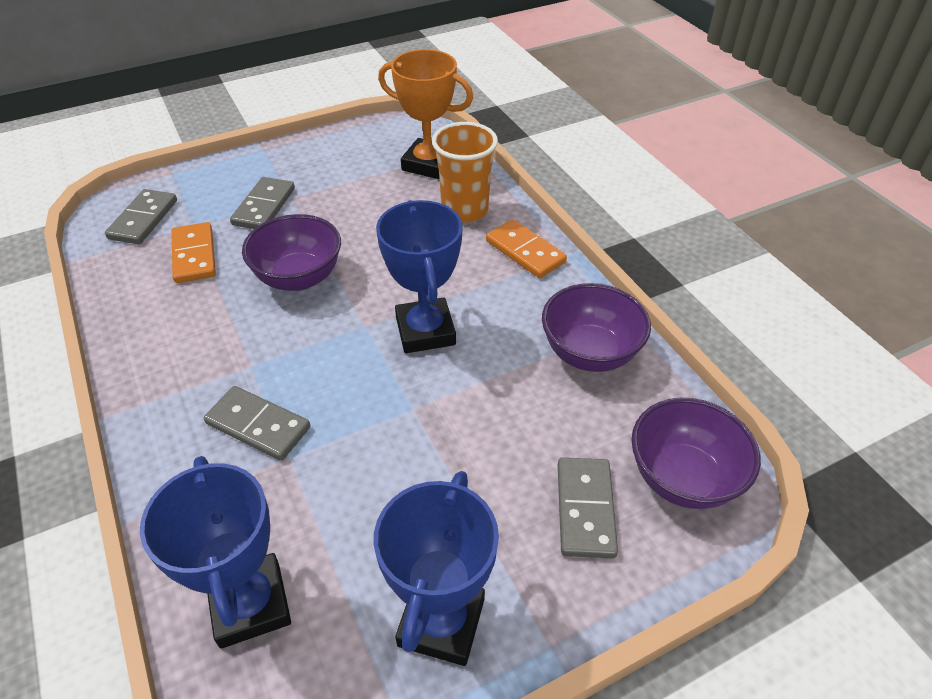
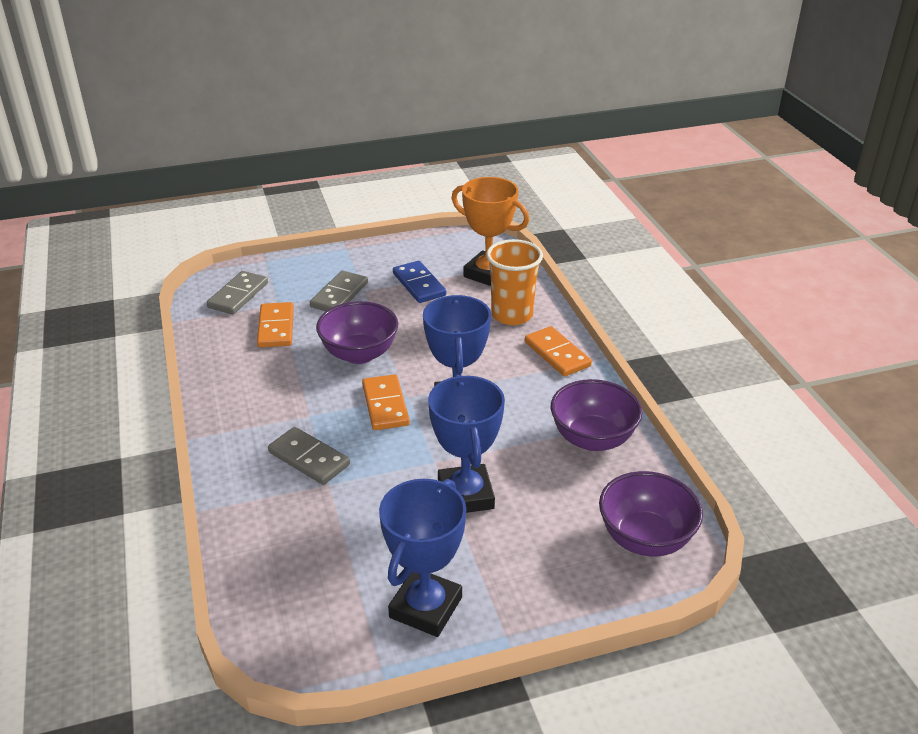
camera: 10 degrees right, 10 degrees down
blue trophy [140,456,291,649] -> blue trophy moved to [428,375,505,513]
grey domino [558,457,618,558] -> none
none -> orange domino [362,374,410,430]
none -> blue domino [393,261,446,303]

